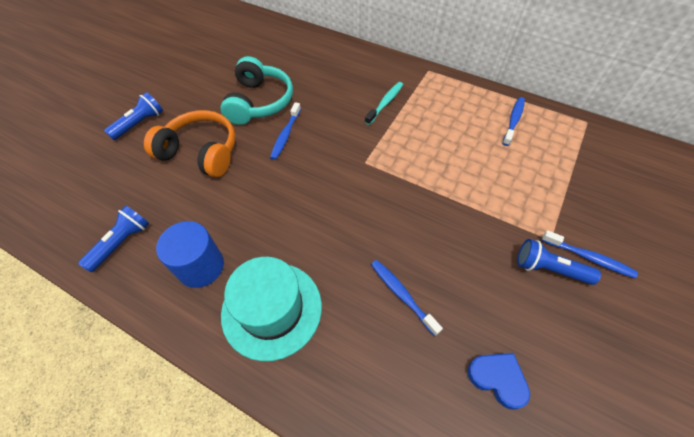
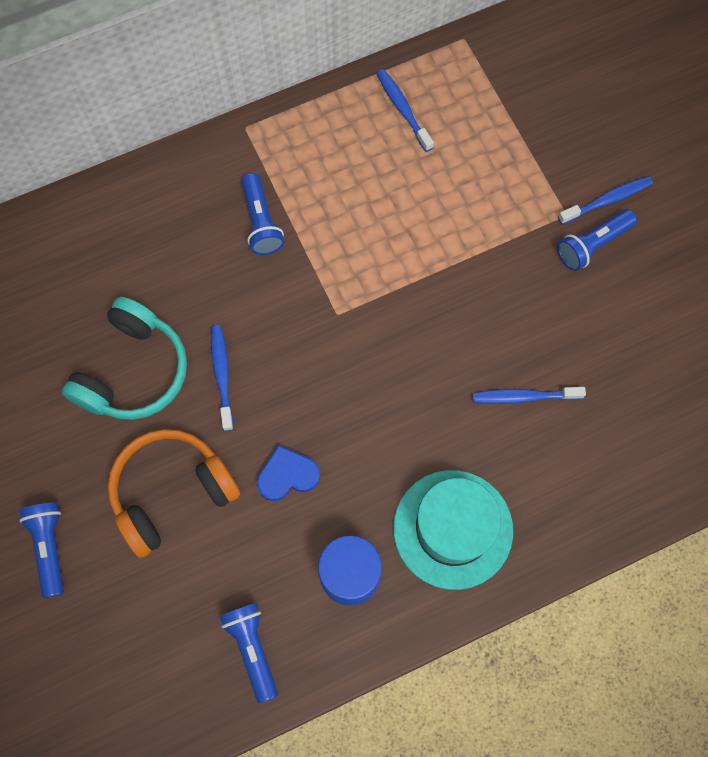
camera: 55 degrees left, 15 degrees up
turquoise headphones [220,56,293,125] -> turquoise headphones turned 75 degrees clockwise [62,297,187,420]
blue toothbrush [270,102,301,160] -> blue toothbrush turned 150 degrees counterclockwise [211,325,234,431]
turquoise toothbrush [365,82,403,125] -> blue flashlight [241,173,284,255]
blue heart [468,353,530,410] -> blue heart moved to [257,445,320,501]

